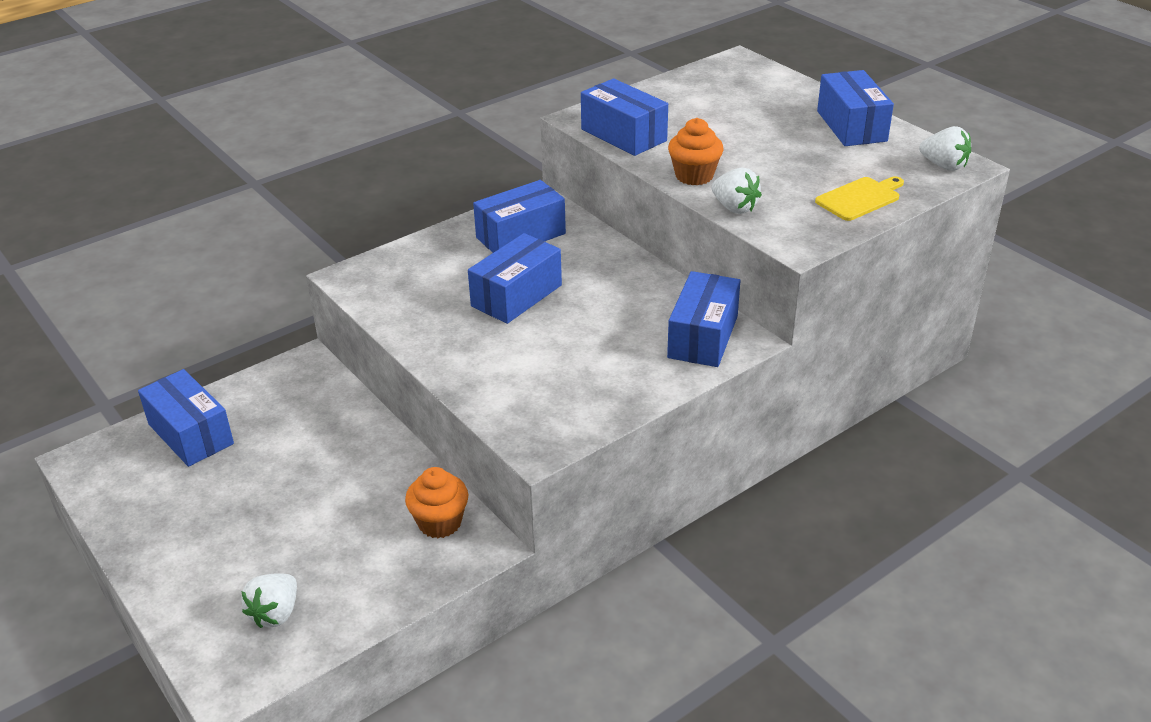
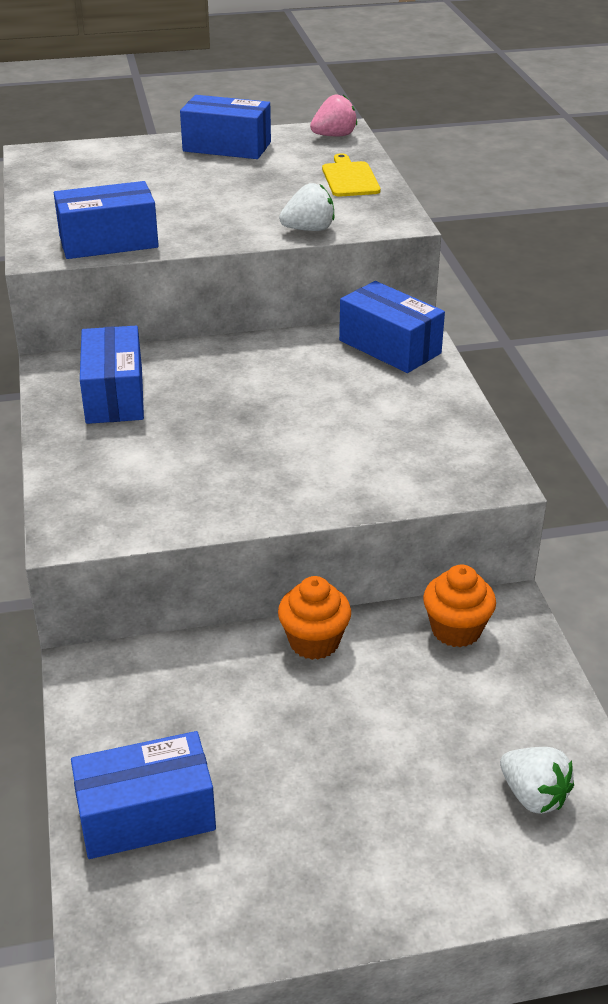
camera: 65 degrees left, 0 degrees up
blue box [468,233,562,324] -> none
orange cupcake [668,118,724,185] -> orange cupcake moved to [278,576,351,660]
white strawberry [919,126,971,171] -> pink strawberry [310,95,357,136]

